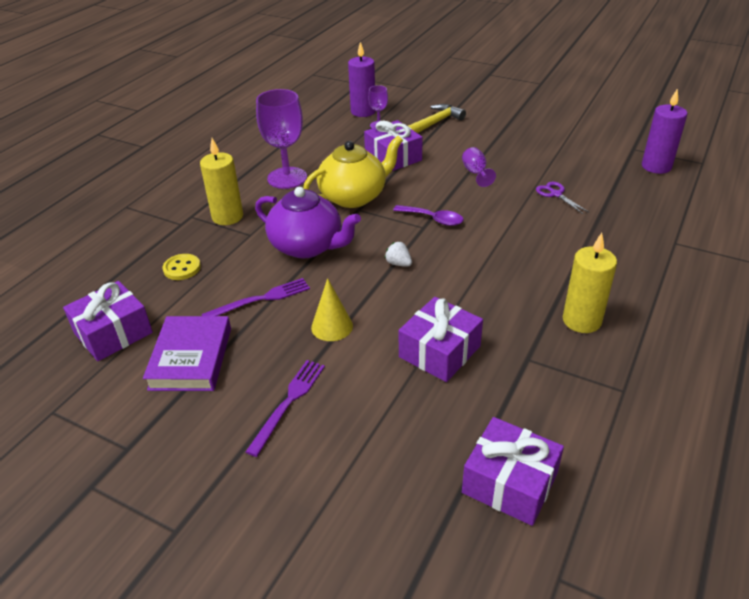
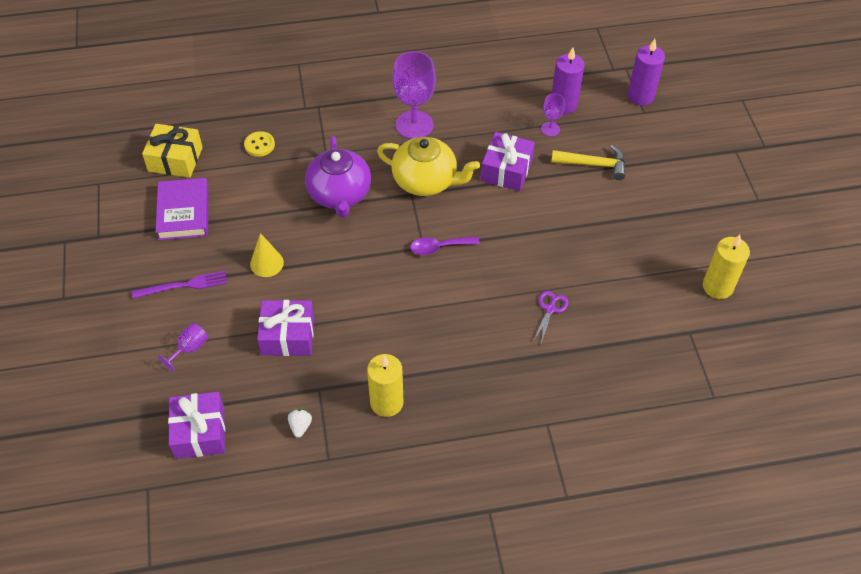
camera: 50 degrees right, 15 degrees up
purple gift [63,281,153,361] -> yellow gift [142,124,203,178]
purple book [143,316,231,391] -> purple book turned 60 degrees counterclockwise [155,178,209,240]
yellow candle [200,138,243,225] -> yellow candle moved to [703,235,750,299]
purple fork [201,278,310,316] -> none
white strawberry [385,241,412,267] -> white strawberry moved to [288,409,312,438]
purple spoon [393,205,464,226] -> purple spoon turned 90 degrees clockwise [410,236,480,255]
purple goblet [462,147,496,187] -> purple goblet moved to [158,323,208,372]
purple candle [642,88,687,174] -> purple candle moved to [628,39,665,105]

